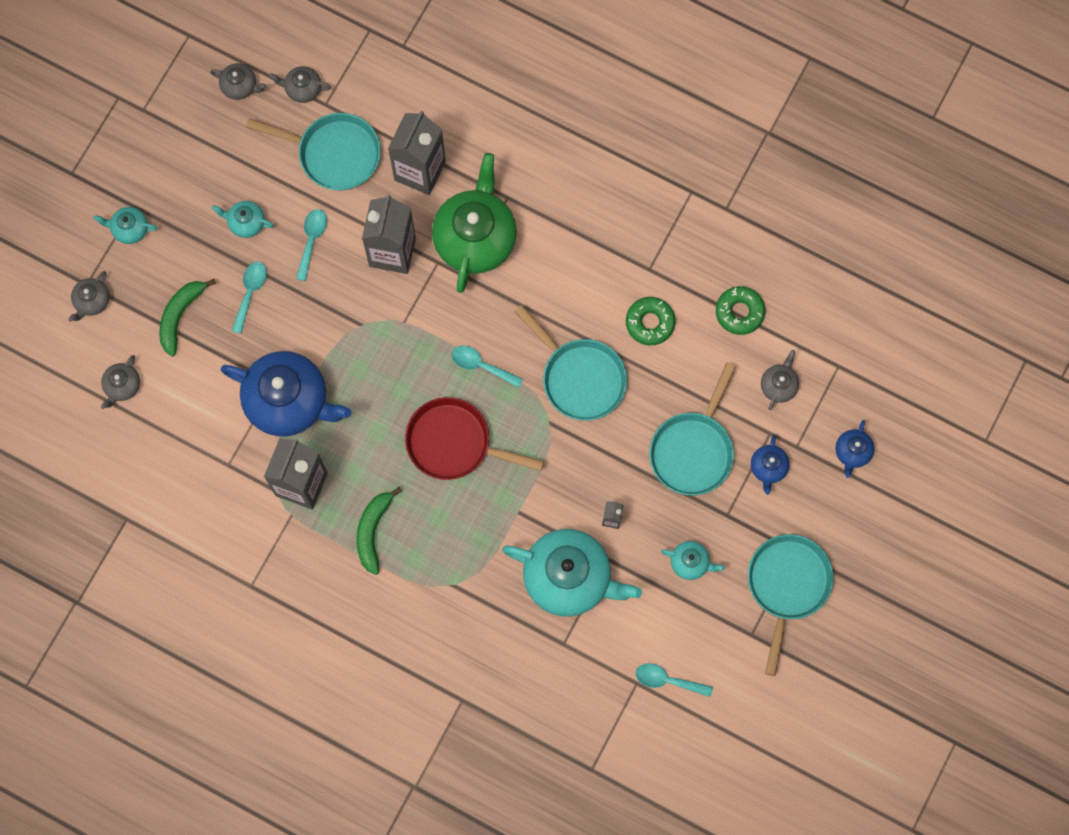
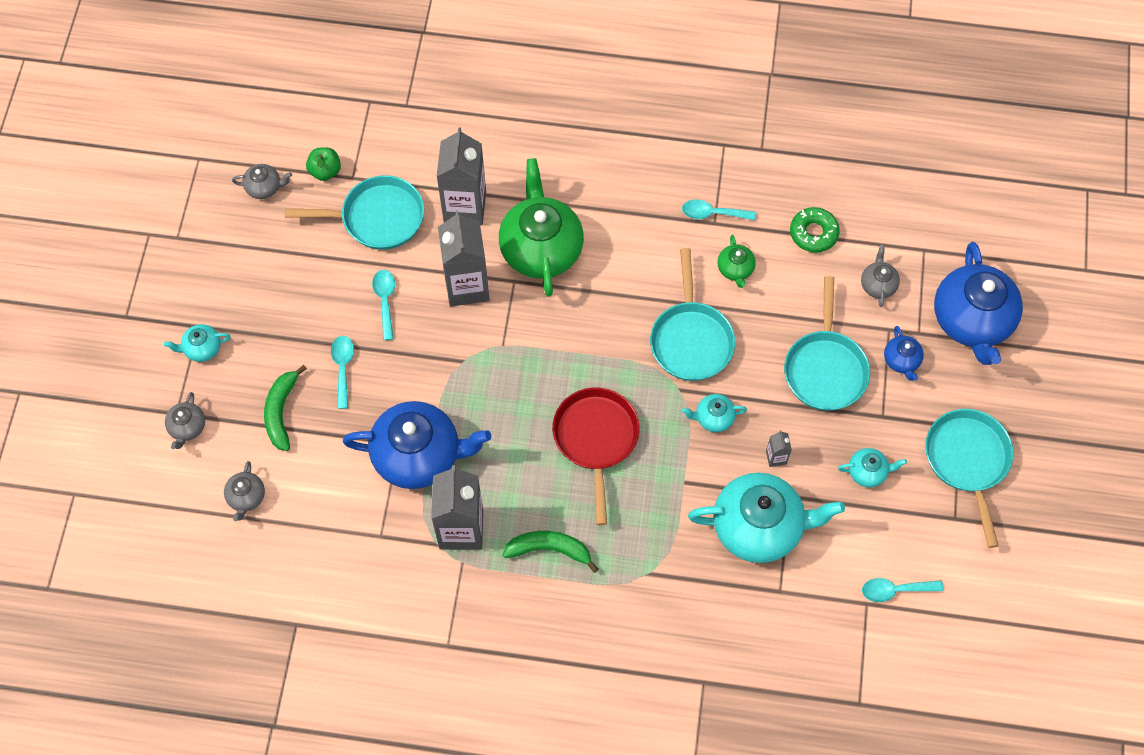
camera: 20 degrees left, 10 degrees down
turquoise teapot [212,201,274,238] -> turquoise teapot moved to [682,394,747,432]
grey teapot [269,66,331,103] -> green apple [306,147,341,181]
green banana [356,487,402,575] -> green banana turned 105 degrees clockwise [502,531,598,573]
red pan [405,397,544,480] -> red pan turned 90 degrees clockwise [552,387,640,525]
turquoise spoon [451,346,523,388] -> turquoise spoon moved to [682,200,756,221]
turquoise pan [514,305,627,421] -> turquoise pan turned 60 degrees clockwise [650,248,735,381]
green donut [626,297,675,345] -> green teapot [717,235,756,288]
blue teapot [835,420,874,478] -> blue teapot [934,242,1023,365], size x2.23

